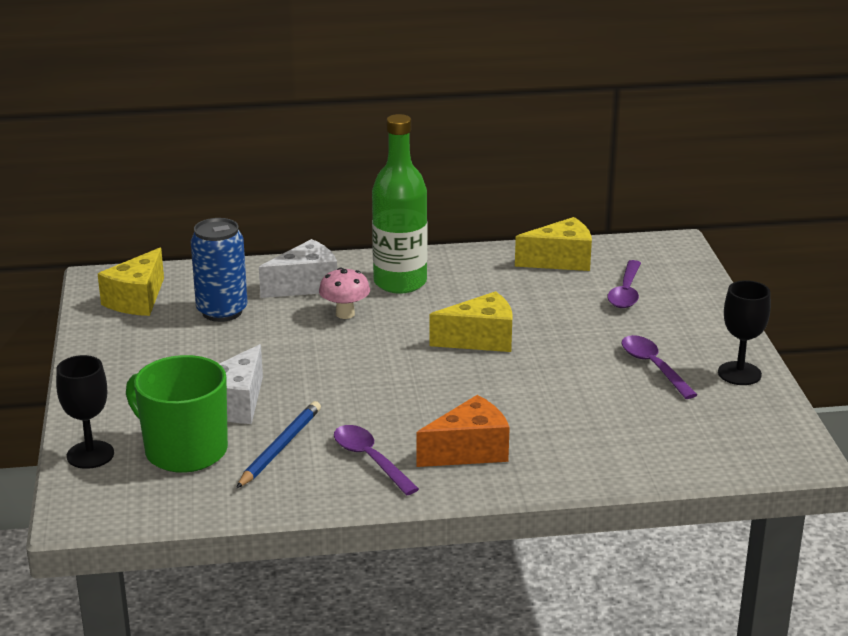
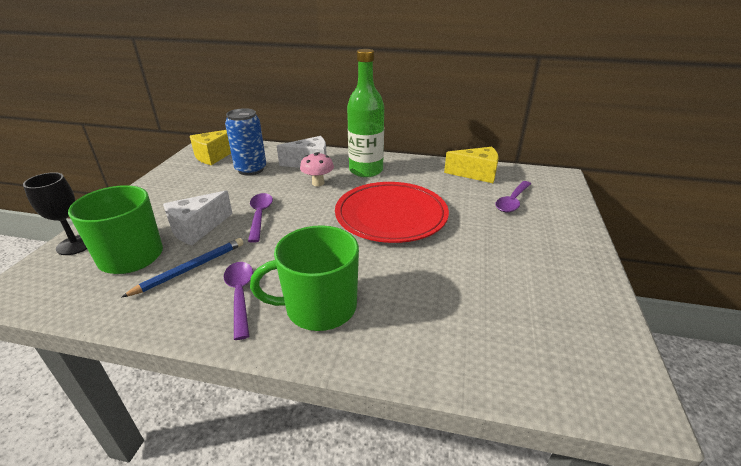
camera: 20 degrees right, 5 degrees up
orange cheese [416,395,510,467] -> green mug [250,225,359,331]
yellow cheese [429,291,513,352] -> red plate [335,182,449,243]
purple spoon [621,335,697,399] -> purple spoon moved to [248,193,273,243]
black goblet [718,280,771,385] -> none

